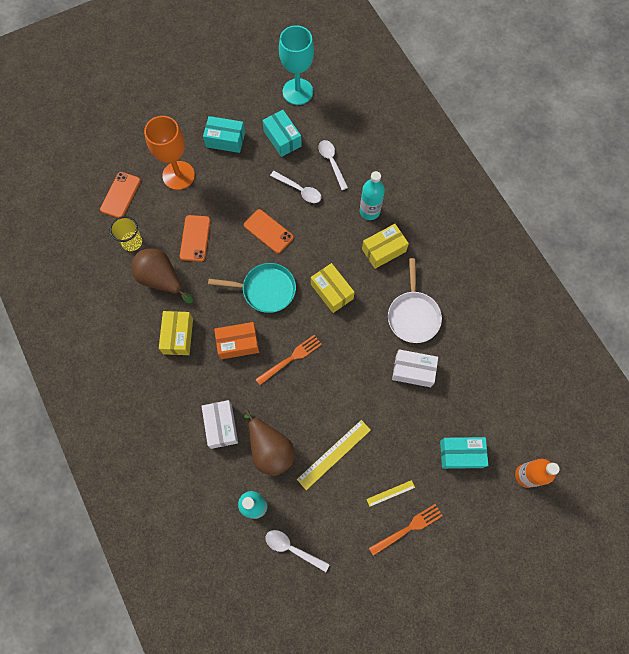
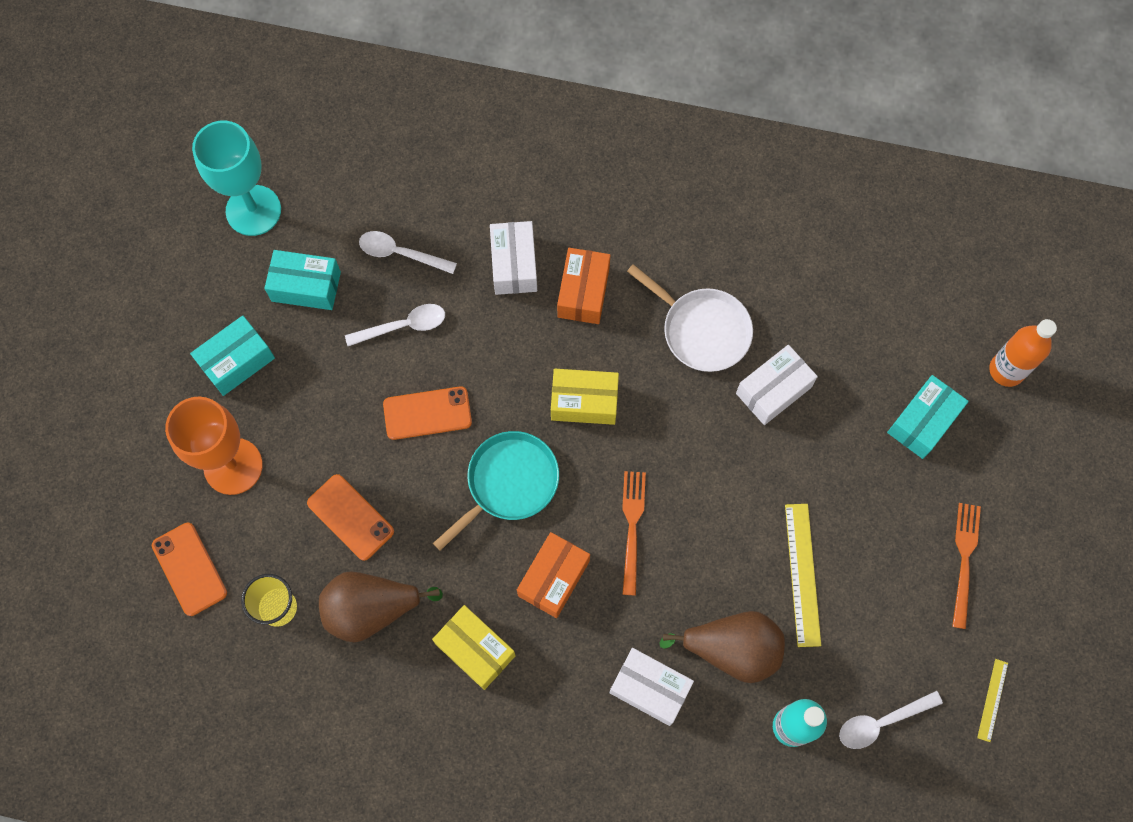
camera: 50 degrees left, 0 degrees up
turquoise bottle [360,171,385,220] -> white box [490,221,537,295]
yellow box [362,224,409,269] -> orange box [557,248,610,324]
yellow ruler [366,480,415,507] -> yellow ruler moved to [977,659,1008,742]

